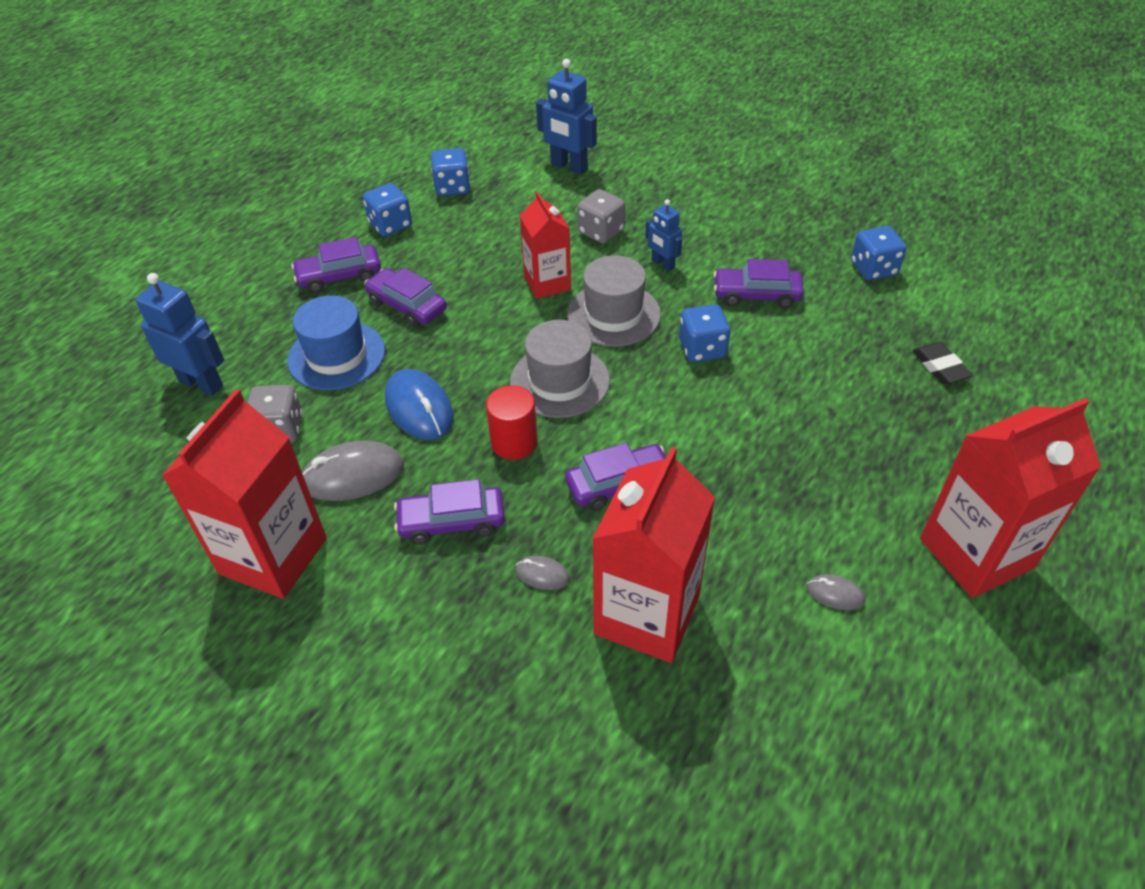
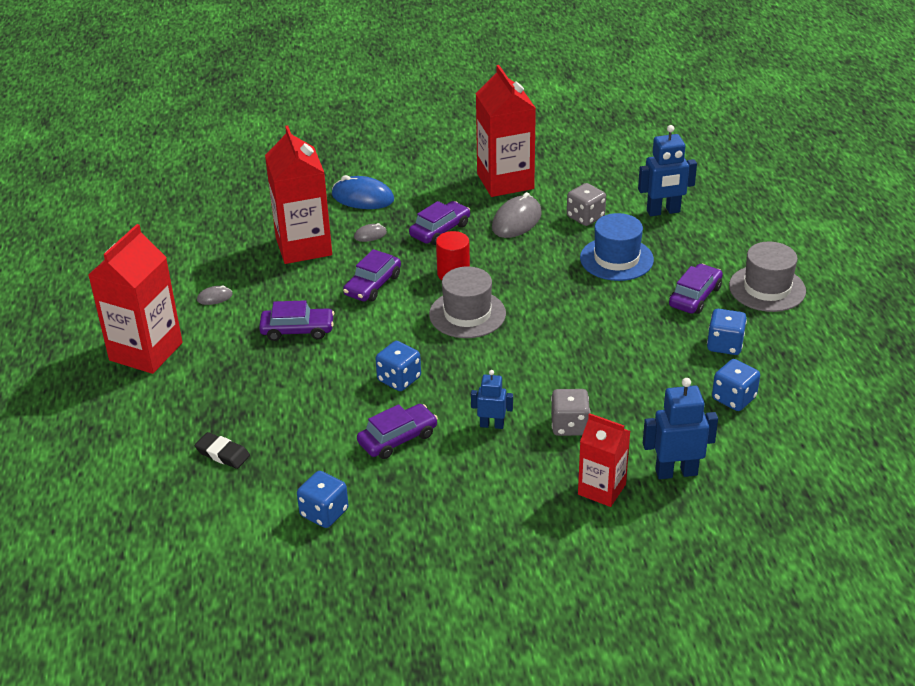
camera: 140 degrees right, 10 degrees down
purple car [364,268,447,327] -> purple car moved to [259,300,334,341]
blue mouse [385,369,453,440] -> blue mouse moved to [332,175,394,209]
red carton [520,191,571,299] -> red carton moved to [578,413,630,507]
grey hat [567,255,661,347] -> grey hat moved to [729,242,806,312]

